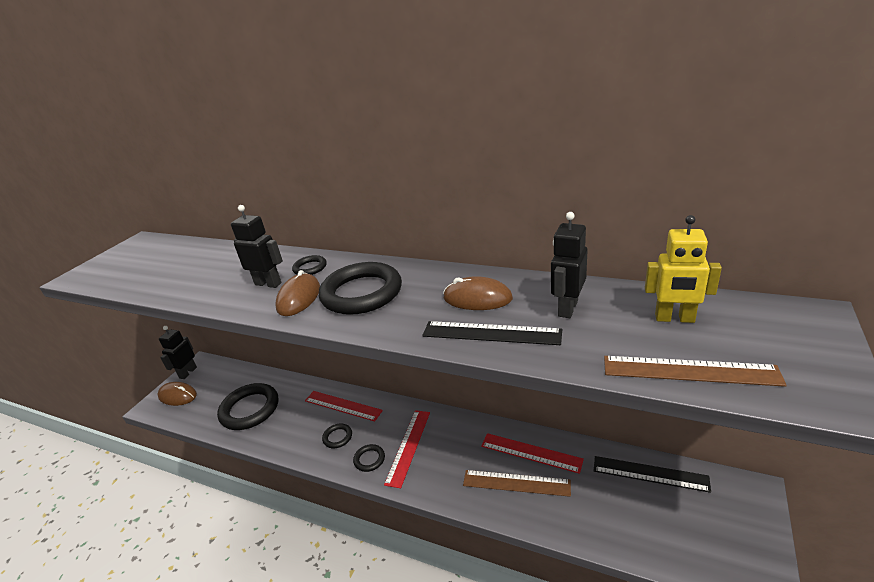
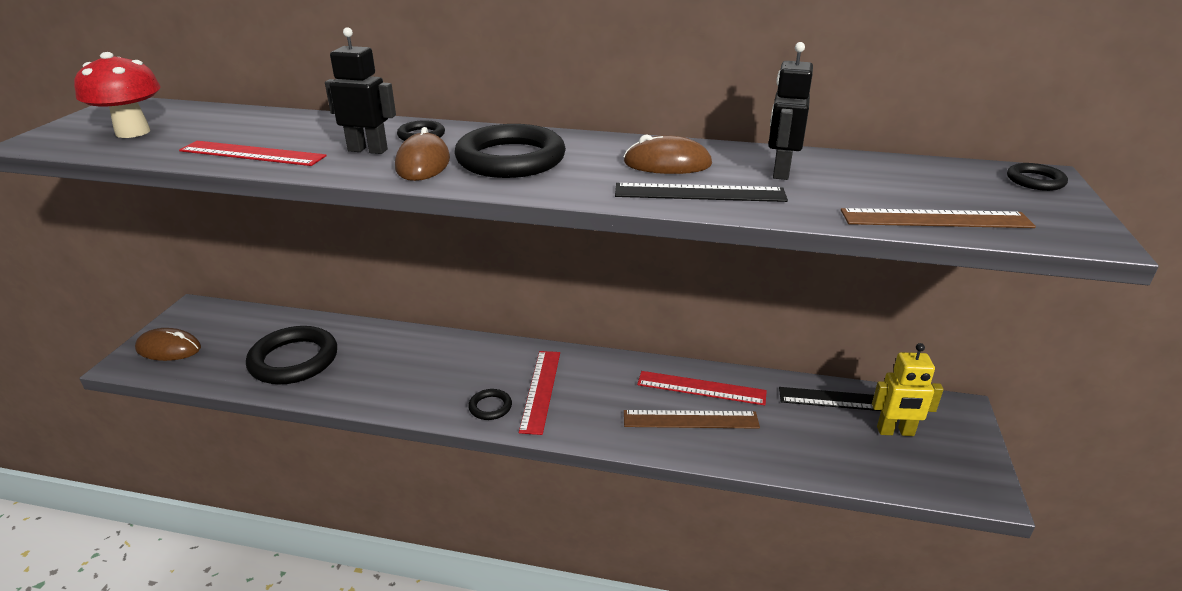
camera: 15 degrees left, 0 degrees up
black robot [159,326,197,379] -> none
red ruler [305,391,383,421] -> red ruler moved to [179,141,327,166]
black ring [322,423,352,448] -> black ring moved to [1007,163,1068,191]
yellow robot [645,215,722,323] -> yellow robot moved to [872,343,944,436]
none -> red mushroom [74,52,161,138]

